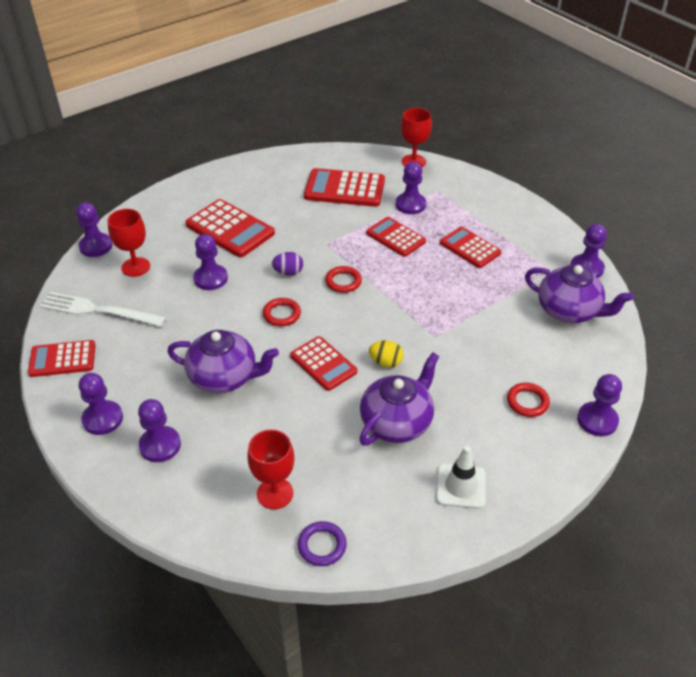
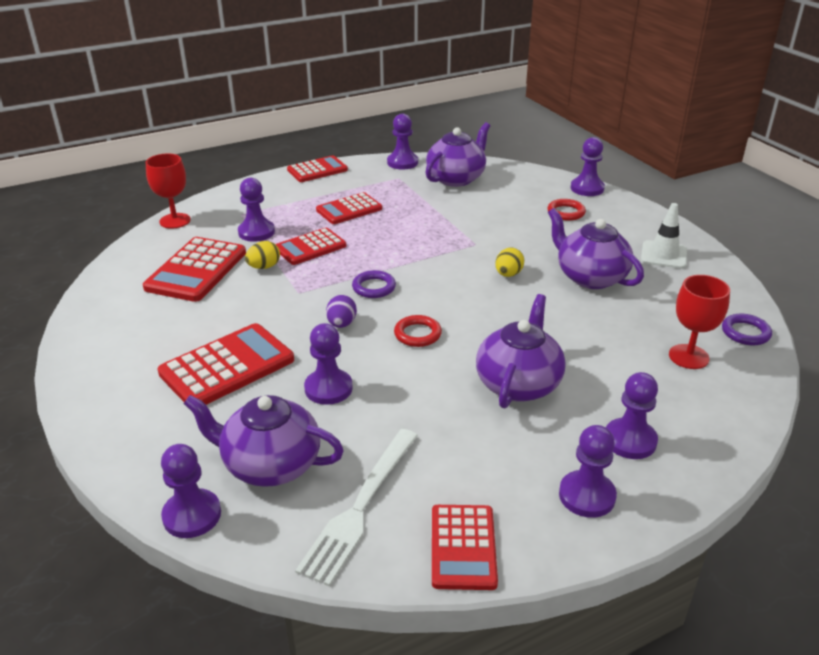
camera: 80 degrees left, 10 degrees down
red goblet [108,209,150,277] -> purple teapot [183,395,344,487]
red calculator [290,336,357,391] -> red calculator moved to [287,155,348,182]
red ring [325,266,362,293] -> purple ring [352,270,396,298]
none -> yellow egg [245,241,280,269]

